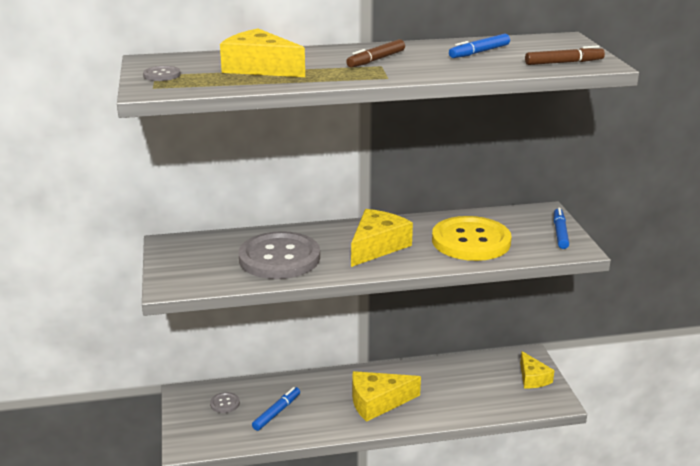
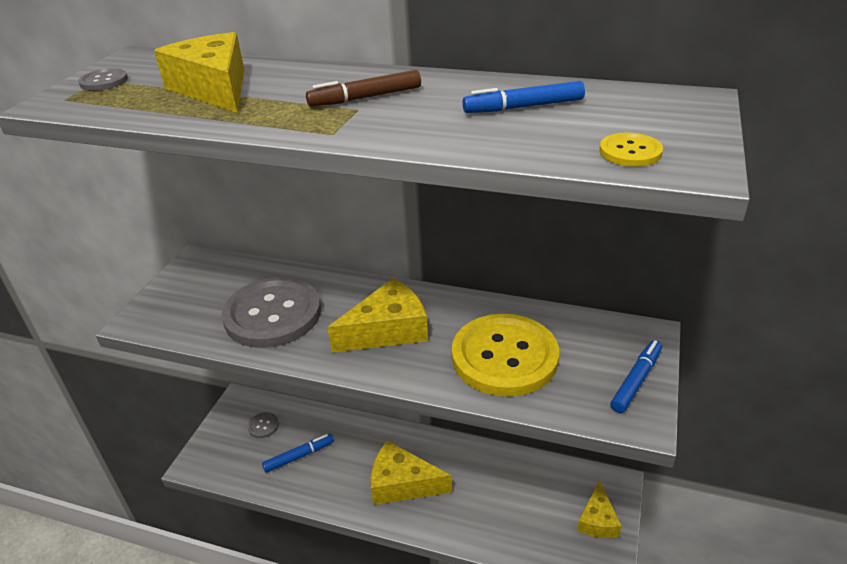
camera: 30 degrees right, 10 degrees up
brown marker [525,45,605,65] -> yellow button [599,132,663,167]

